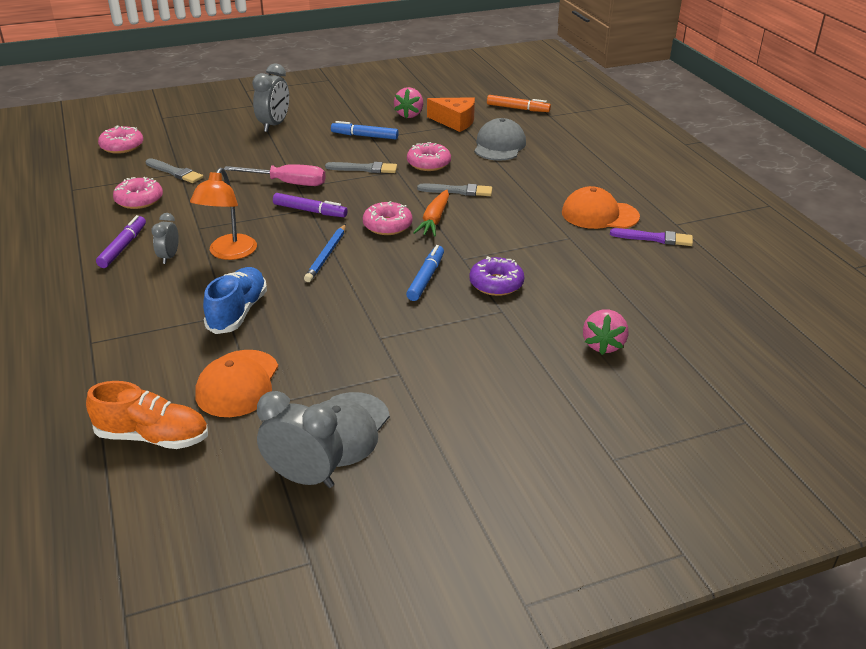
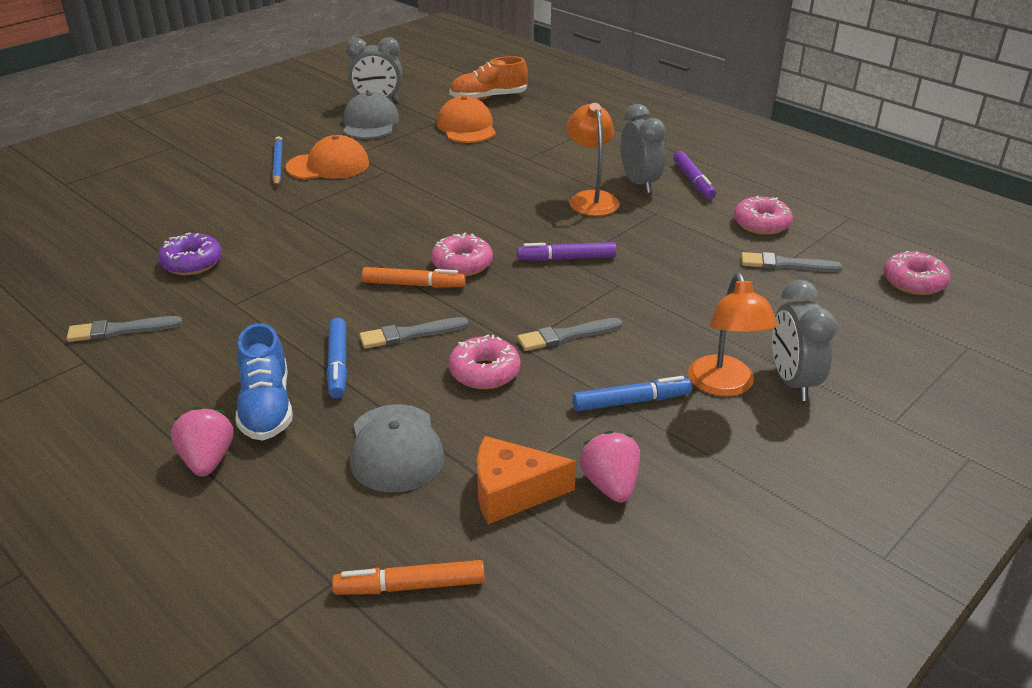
camera: 155 degrees right, 0 degrees up
grey clock [151,213,179,264] -> grey clock [620,104,666,193], size x1.70
blue shoe [203,267,267,334] -> blue shoe moved to [235,323,292,441]
pink screwdriver [224,164,326,186] -> none
blue pencil [304,224,346,282] -> blue pencil moved to [273,136,283,187]
blue marker [406,245,444,301] -> blue marker moved to [327,318,347,398]
orange carrot [413,189,449,236] -> orange marker [362,267,466,288]
purple donut [469,256,524,296] -> purple donut moved to [158,232,222,275]
orange cap [562,186,640,229] -> orange cap moved to [286,135,369,179]
pink strawberry [583,309,628,355] -> pink strawberry moved to [171,407,233,476]
purple brush [610,228,693,246] -> grey brush [67,316,182,342]
none -> orange lamp [688,273,777,396]

